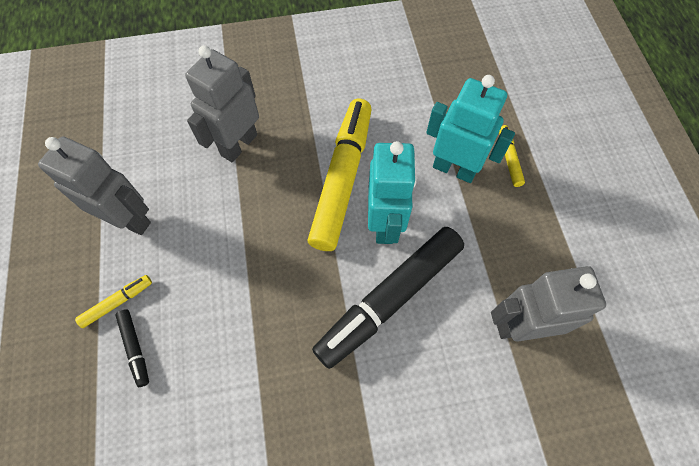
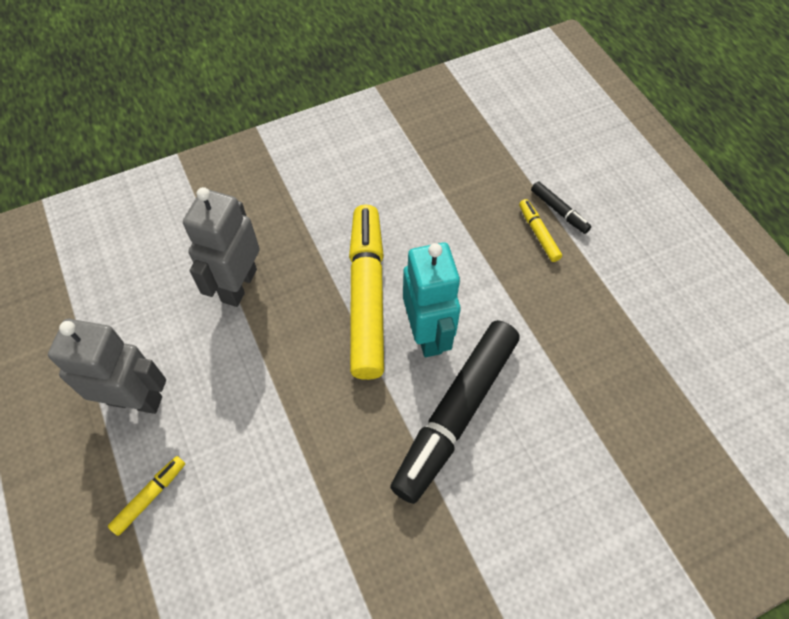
camera: 15 degrees left, 5 degrees down
black marker [115,309,149,387] -> black marker moved to [531,181,592,234]
turquoise robot [426,75,515,183] -> none
grey robot [491,266,606,341] -> none

